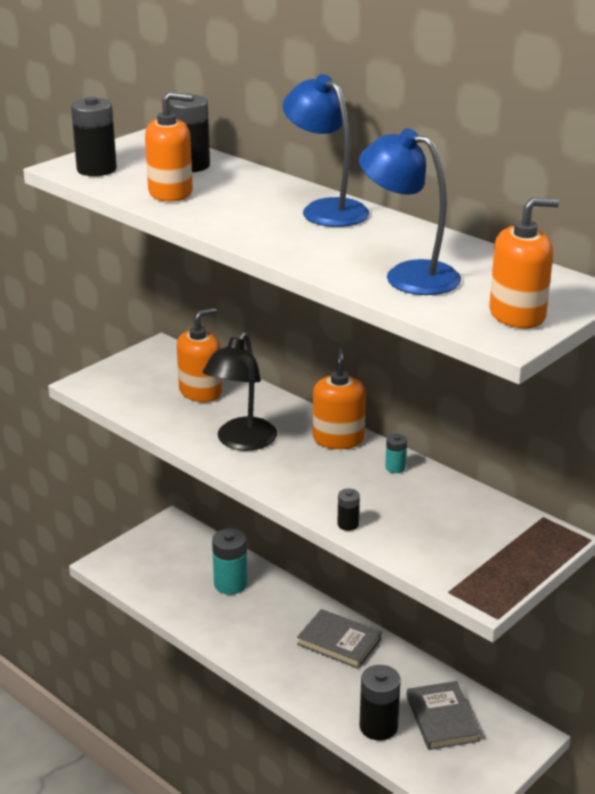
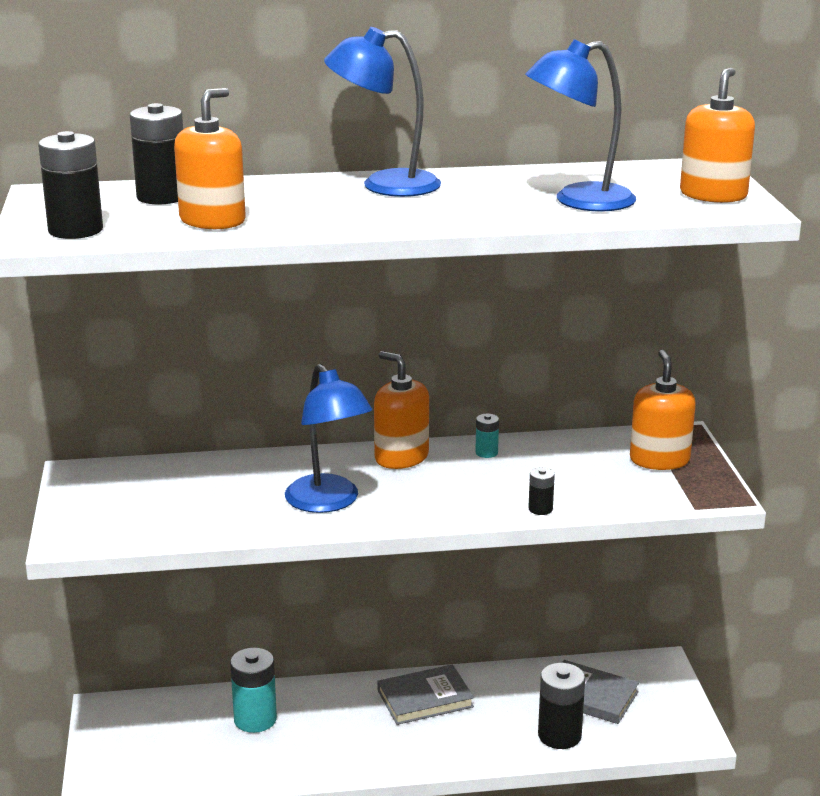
camera: 50 degrees left, 5 degrees down
orange soap dispenser [177,308,222,402] -> orange soap dispenser moved to [630,350,696,470]
black lamp [202,332,277,451] -> blue lamp [285,364,372,513]

